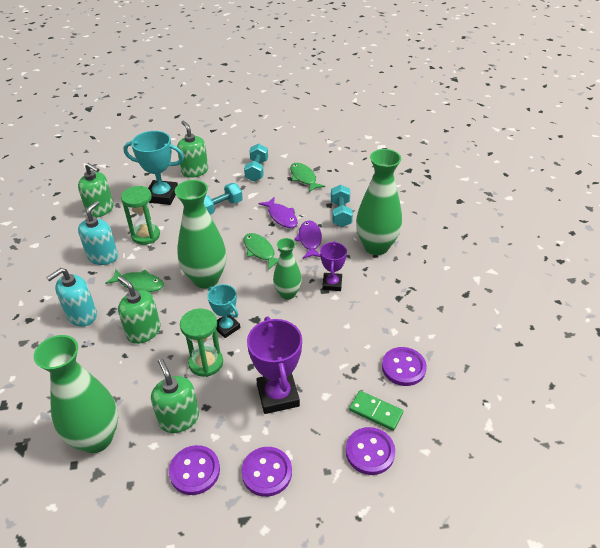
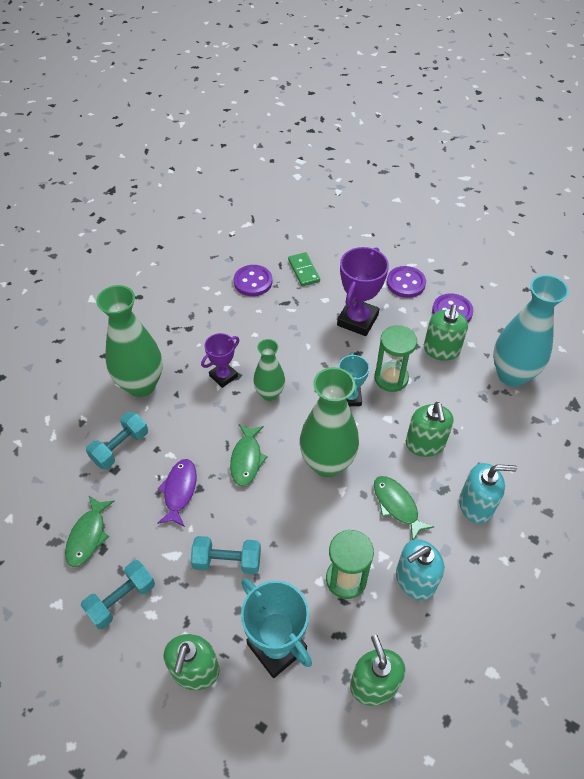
camera: 140 degrees left, 10 degrees up
green vase [34,335,118,453] -> turquoise vase [493,275,569,387]
purple fish [294,220,322,259] -> none
purple button [346,427,395,475] -> none

